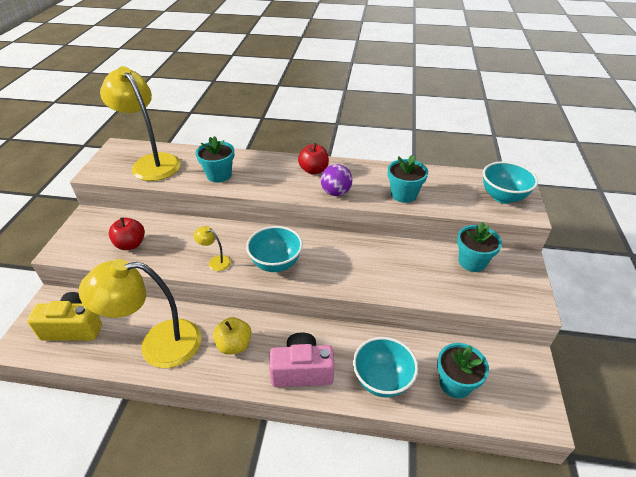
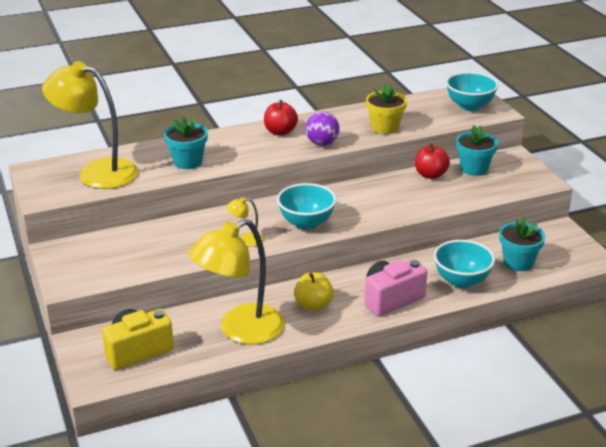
camera: 30 degrees left, 10 degrees down
red apple [109,217,145,250] -> red apple moved to [415,144,450,179]
turquoise flower pot [388,155,428,203] -> yellow flower pot [366,84,407,134]

